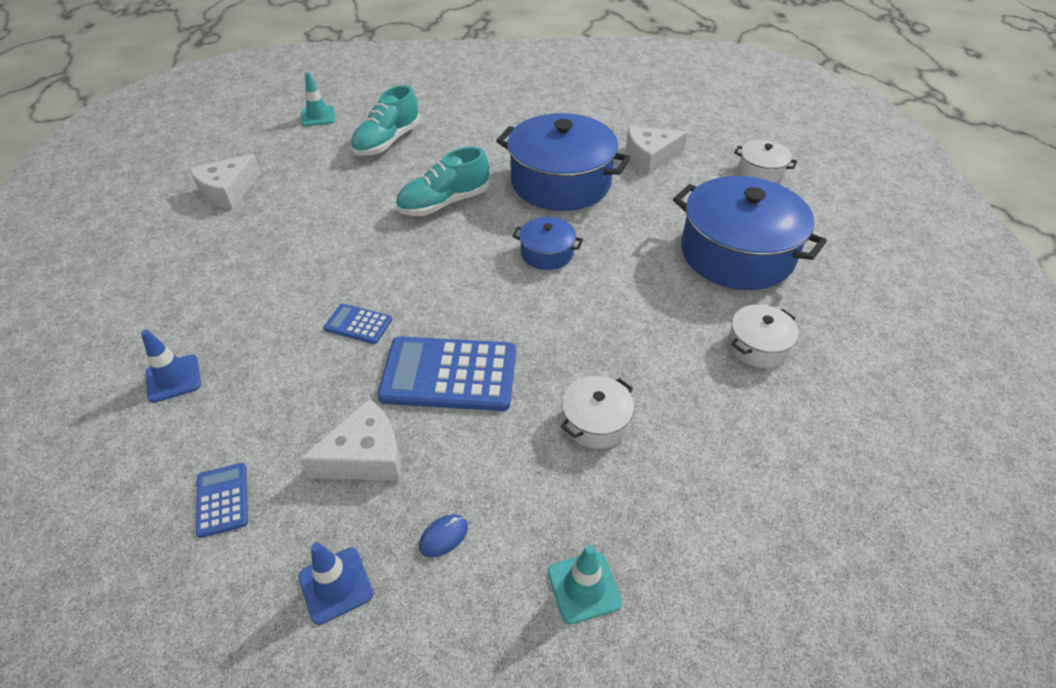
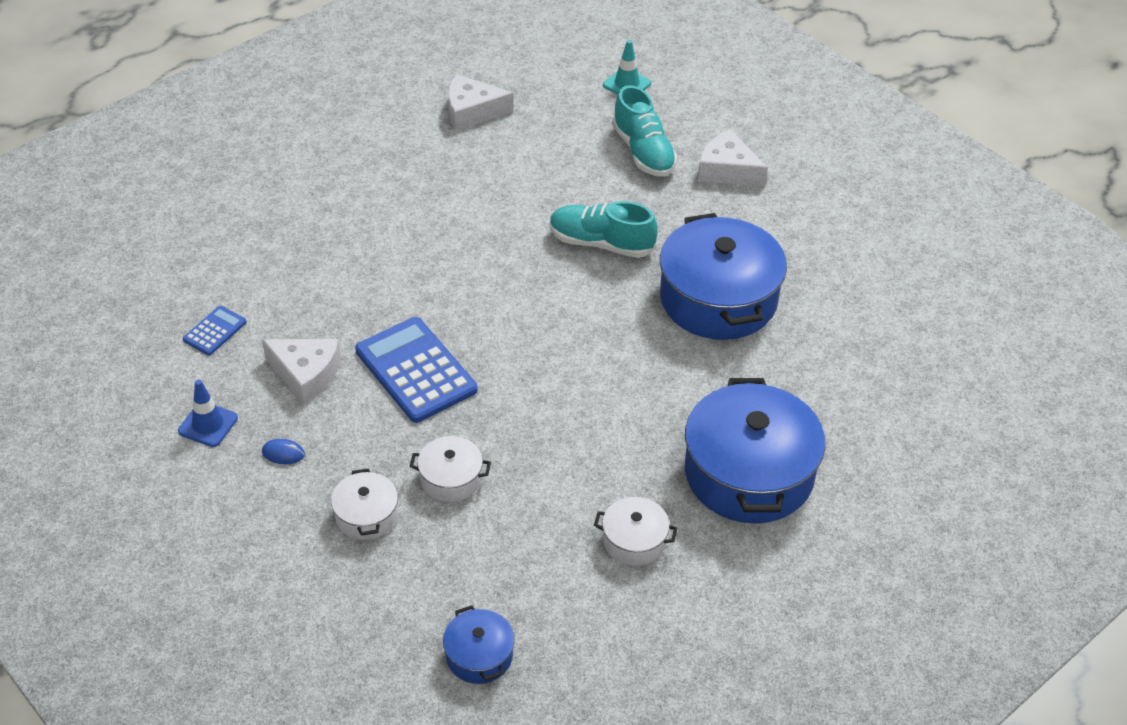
camera: 50 degrees right, 0 degrees up
blue traffic cone [141,330,201,403] -> none
blue calculator [323,304,392,344] -> none
turquoise shoe [351,85,420,156] -> turquoise shoe turned 105 degrees counterclockwise [612,85,677,177]
blue pot [513,217,583,270] -> blue pot moved to [443,605,515,684]
turquoise traffic cone [548,545,622,624] -> none
white cheese [626,126,688,175] -> white cheese moved to [698,129,768,186]
white pot [734,140,797,183] -> white pot moved to [331,468,398,540]

